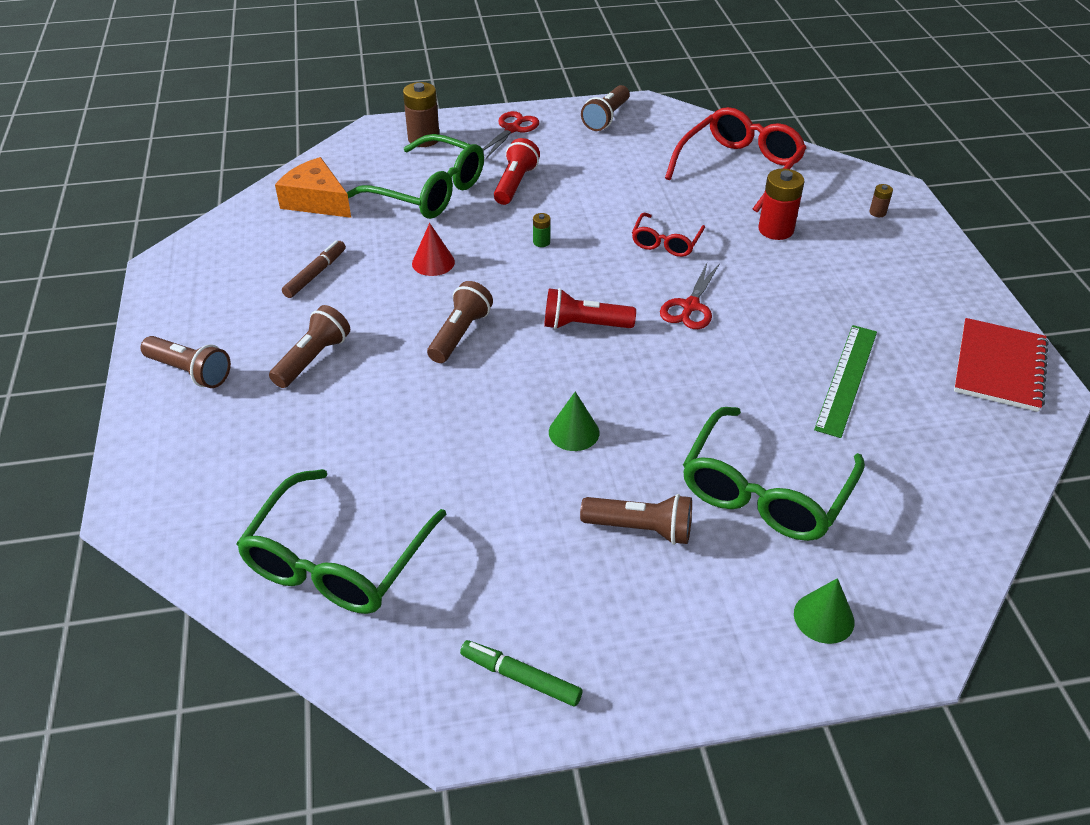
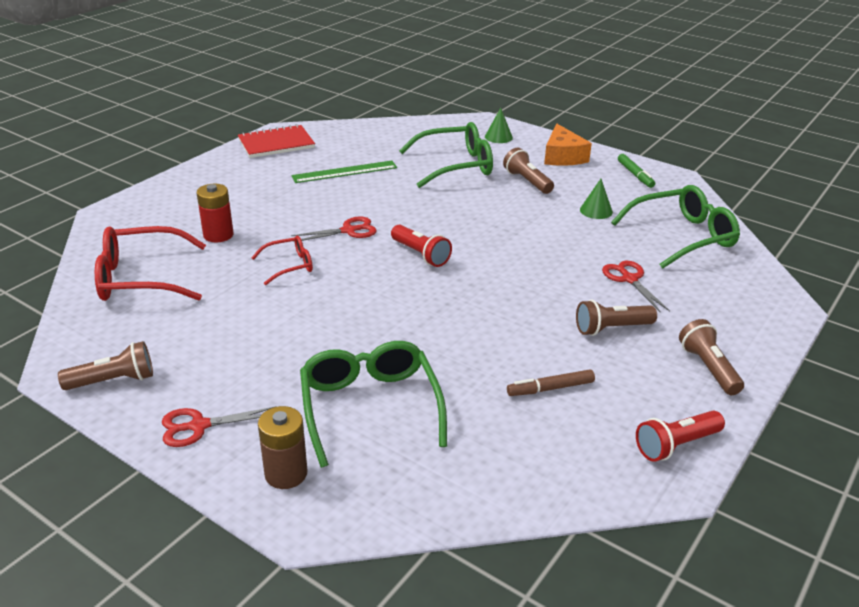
camera: 135 degrees left, 10 degrees down
orange cheese [275,157,351,218] -> orange cheese moved to [544,124,592,166]
red cone [412,223,455,276] -> none
brown flashlight [427,281,493,363] -> none
red flashlight [494,138,540,205] -> red flashlight moved to [636,411,725,462]
green battery [533,213,550,247] -> none
green cone [549,392,599,451] -> green cone moved to [580,179,613,219]
brown battery [869,184,893,217] -> none
none -> red scissors [602,261,670,313]

